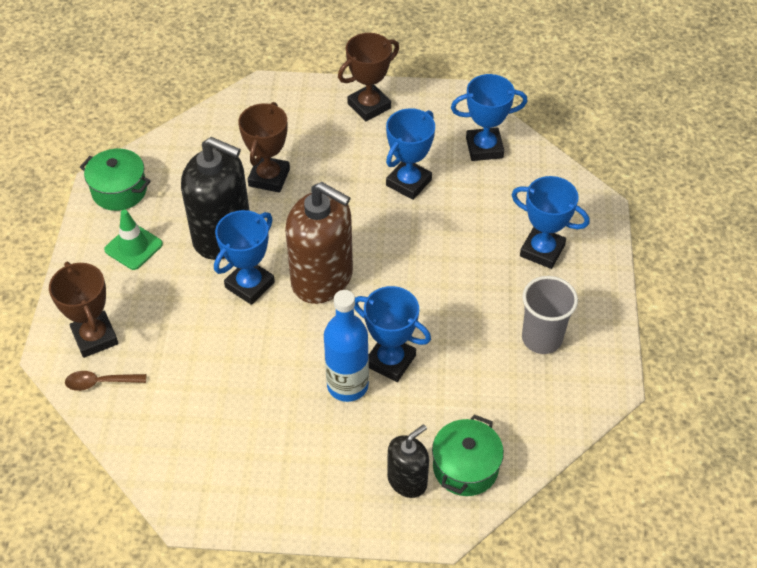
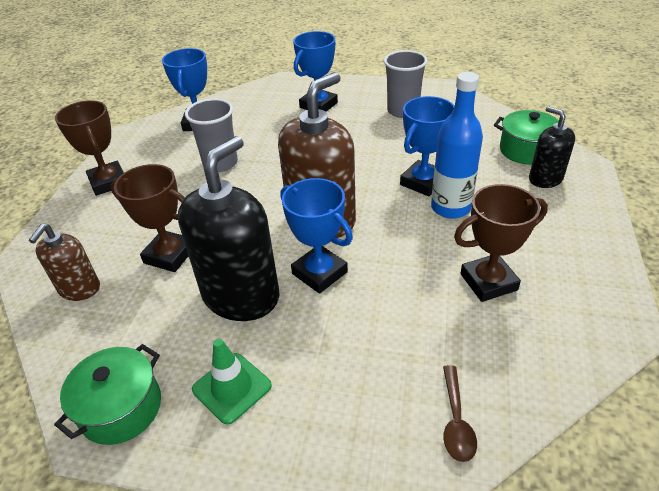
camera: 80 degrees left, 10 degrees down
brown trophy [49,262,119,358] -> brown trophy moved to [454,184,548,302]
blue trophy [386,108,435,200] -> grey cup [185,98,238,172]
none -> brown soap dispenser [29,224,100,301]

